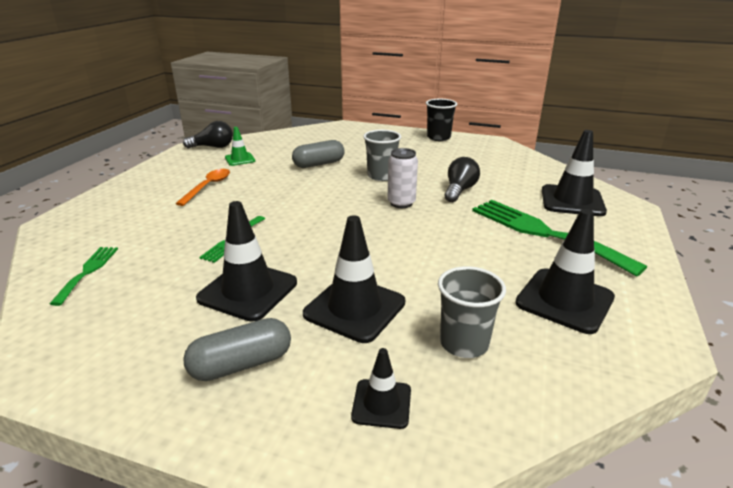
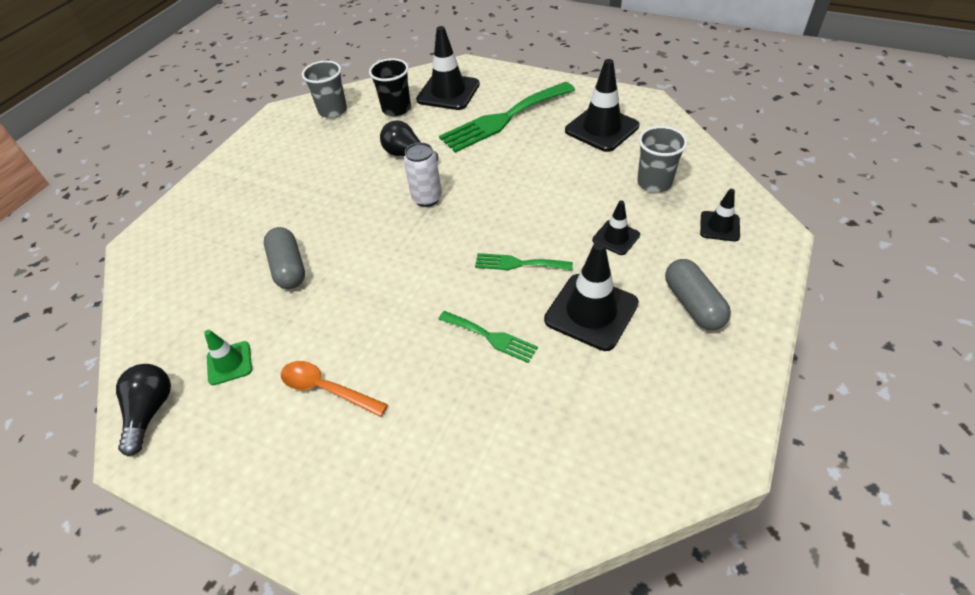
camera: 80 degrees left, 20 degrees up
green fork [50,247,118,306] -> green fork moved to [475,253,573,270]
black traffic cone [303,215,405,343] -> black traffic cone [592,200,640,255], size x0.55
grey cup [363,130,401,181] -> grey cup moved to [302,61,347,118]
black cup [426,99,457,141] -> black cup moved to [369,58,411,116]

